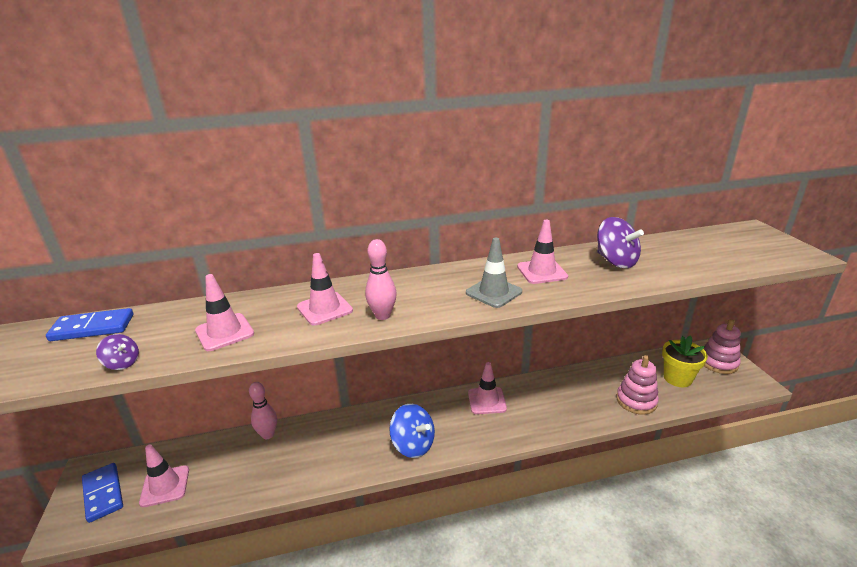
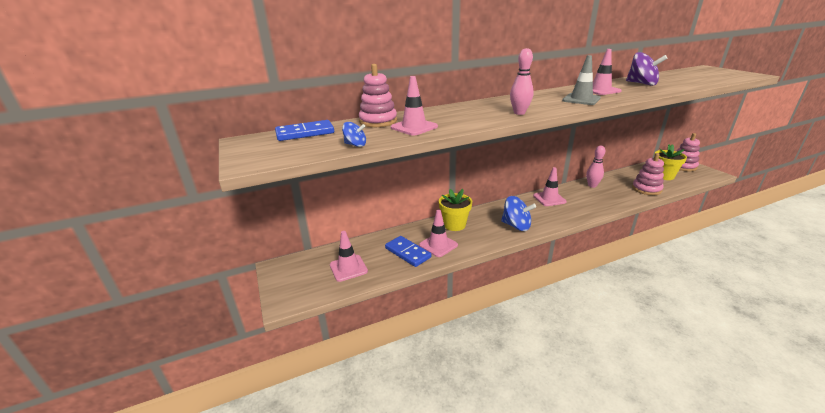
camera: 10 degrees left, 0 degrees up
blue domino [82,463,123,523] -> blue domino moved to [385,236,431,267]
purple spinning top [96,334,139,370] -> blue spinning top [342,122,366,147]
pink bowling pin [249,382,277,439] -> pink bowling pin moved to [586,146,605,188]
pink traffic cone [297,253,353,326] -> pink traffic cone moved to [419,209,458,257]
none -> pink stacking toy [359,64,397,127]
none -> yellow flower pot [439,189,472,231]

